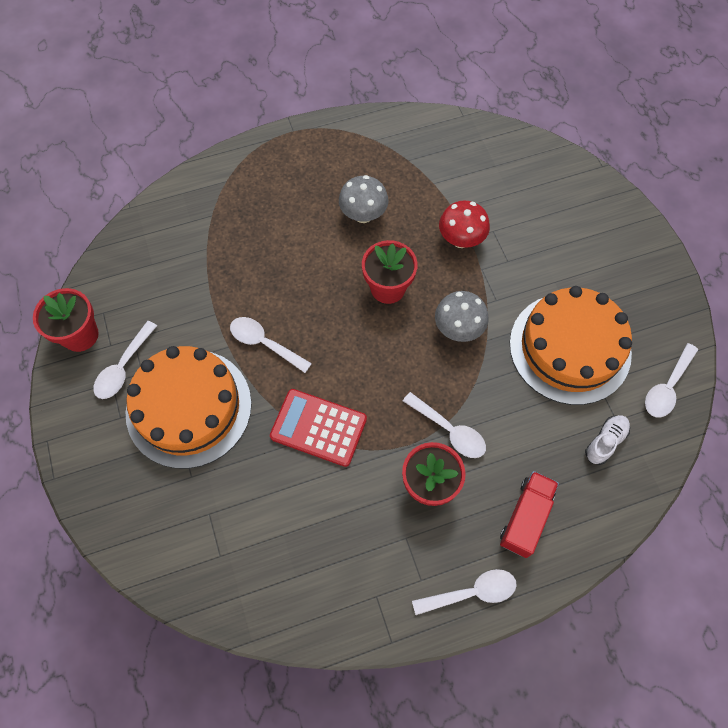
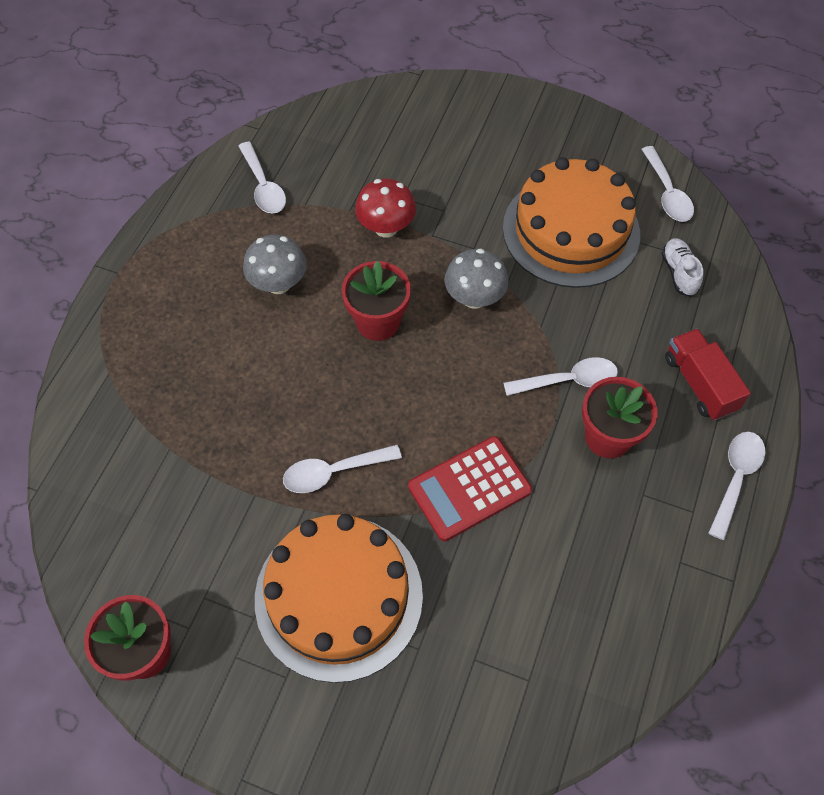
camera: 50 degrees left, 5 degrees down
white spoon [93,321,157,399] -> white spoon moved to [238,141,286,214]

